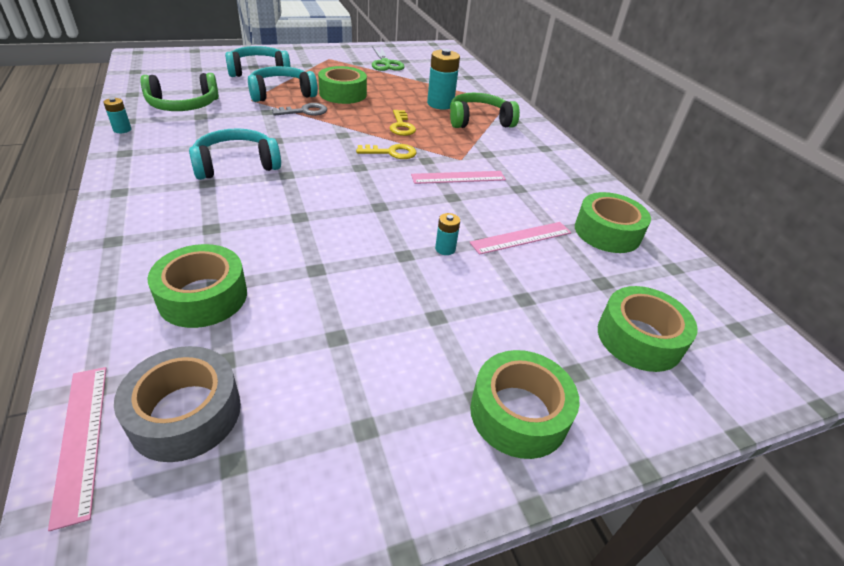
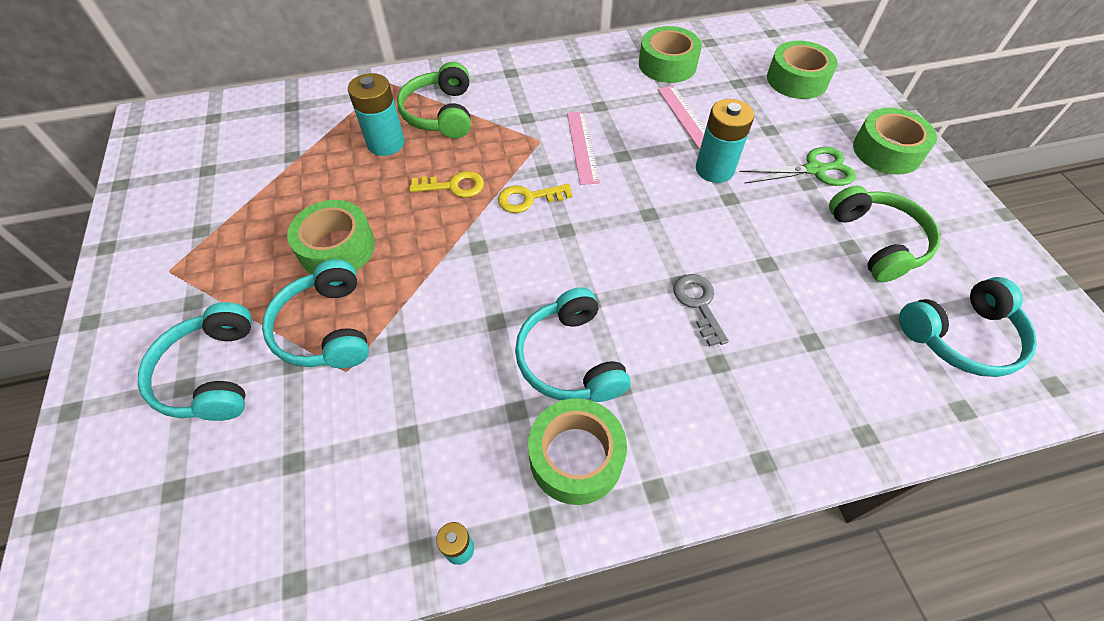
camera: 80 degrees left, 15 degrees up
pink ruler [48,367,106,531] -> none
grey tape [114,346,241,462] -> turquoise headphones [899,277,1037,377]
green headphones [140,73,219,111] -> green headphones moved to [829,186,940,282]
green tape [147,244,247,328] -> green tape moved to [528,398,627,505]
grey key [272,103,327,116] -> grey key moved to [673,274,729,347]
yellow key [356,144,417,159] -> yellow key turned 105 degrees counterclockwise [498,184,572,213]
green scissors [372,47,405,71] -> green scissors moved to [740,147,856,186]
turquoise battery [435,213,460,255] -> turquoise battery [696,99,754,183], size x1.99

